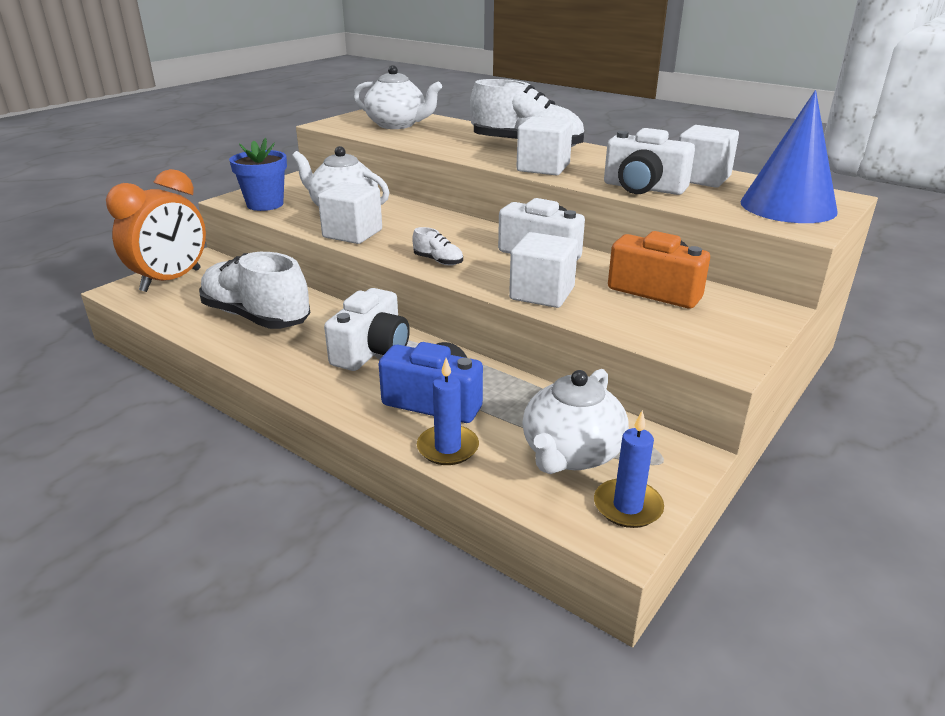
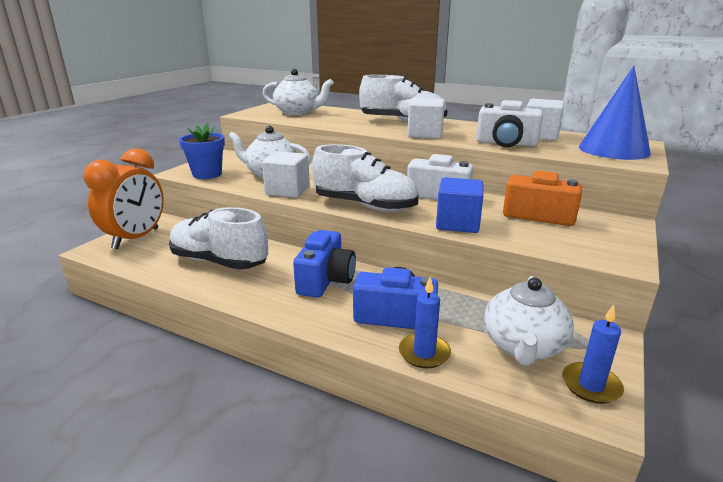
camera: 10 degrees left, 5 degrees down
white camera [324,288,410,371] -> blue camera [293,230,356,298]
white shoe [413,227,463,266] -> white shoe [312,144,419,212], size x2.43
white cube [509,232,578,308] -> blue cube [436,177,484,233]

